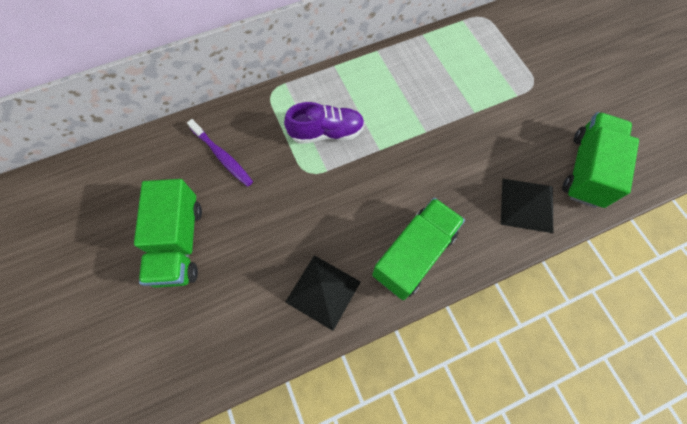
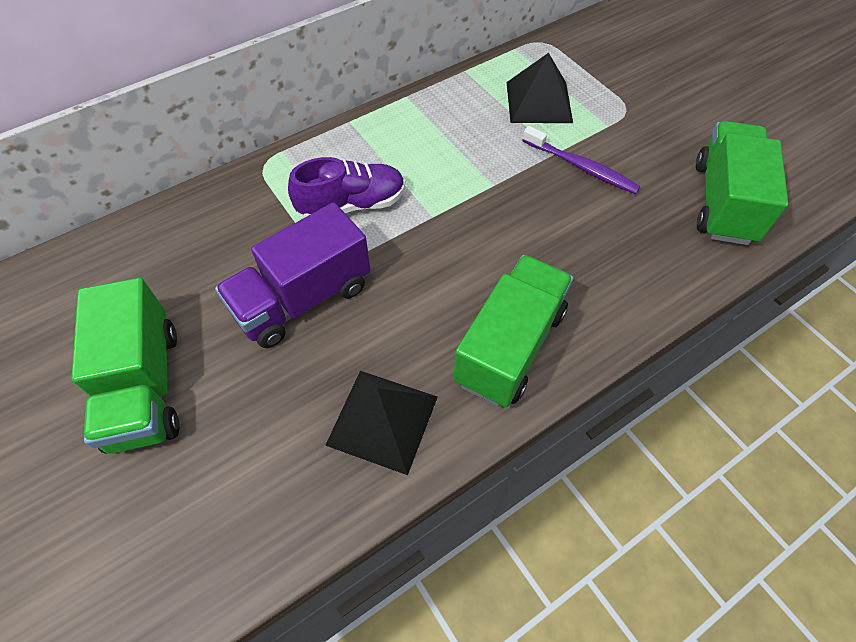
camera: 10 degrees left, 10 degrees down
purple toothbrush [187,119,253,187] -> purple toothbrush moved to [522,126,641,194]
black pyramid [501,178,553,233] -> black pyramid moved to [507,53,573,123]
none -> purple truck [215,202,371,348]

